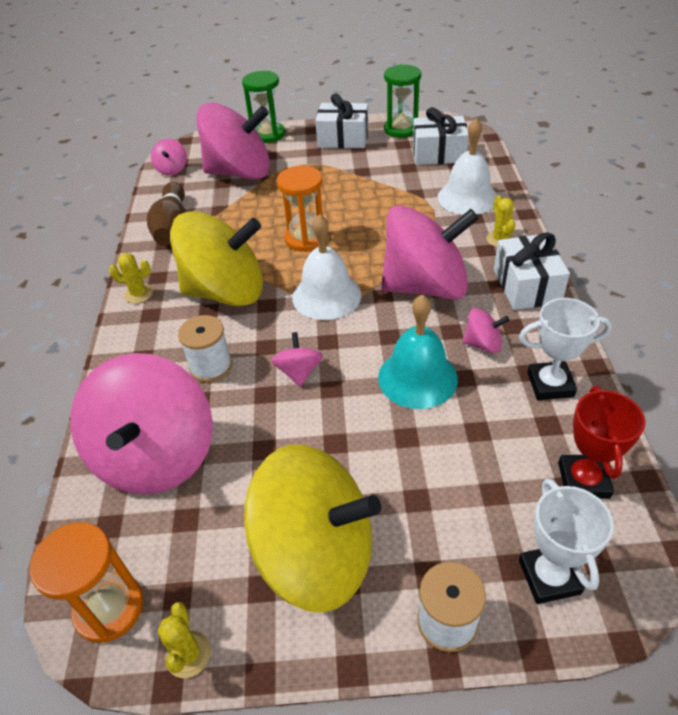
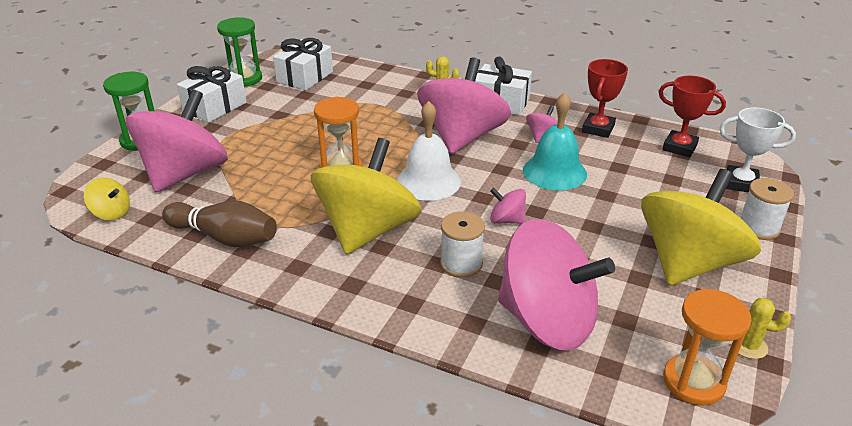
camera: 65 degrees left, 10 degrees down
yellow cactus [109,253,153,303] -> none
pink spinning top [151,139,187,176] -> yellow spinning top [84,178,130,220]
white bell [438,118,498,215] -> none
white trophy [519,298,612,400] -> red trophy [582,59,628,138]

